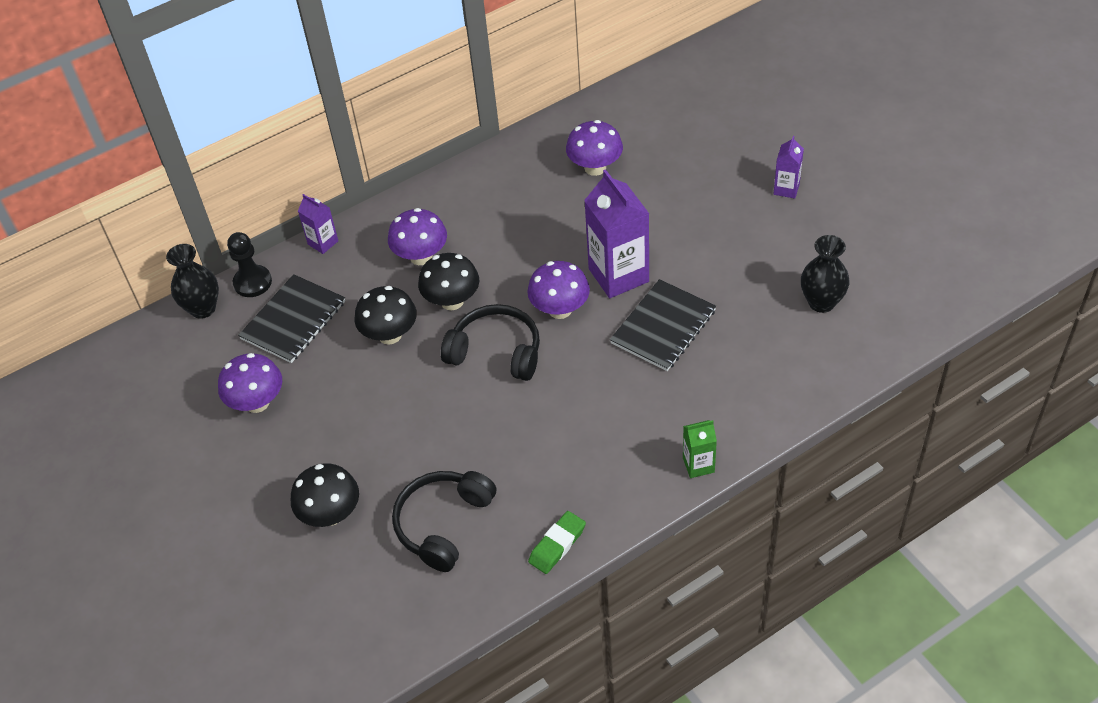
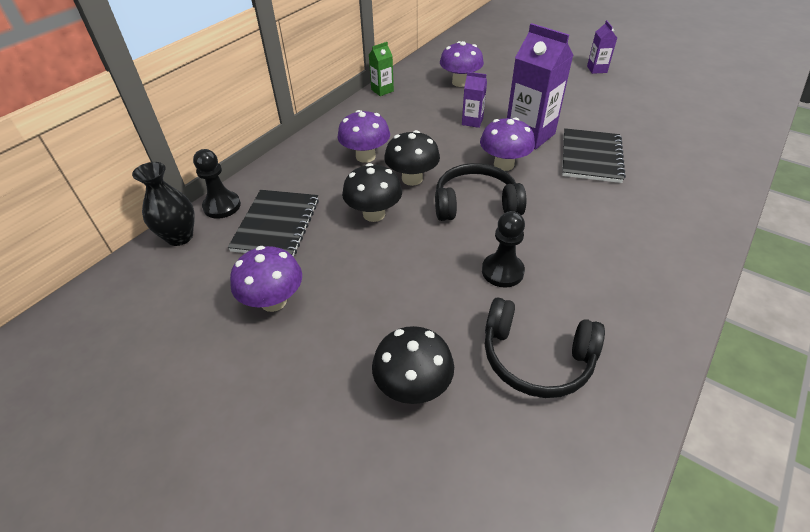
camera: 25 degrees left, 5 degrees down
purple carton [298,194,338,254] -> purple carton moved to [462,72,487,128]
black headphones [392,471,497,572] -> black headphones turned 75 degrees counterclockwise [485,297,605,398]
green eraser [528,511,586,574] -> none
green carton [683,420,717,478] -> green carton moved to [369,42,394,96]
black vase [801,235,849,313] -> none
none -> black pawn [482,211,525,288]

